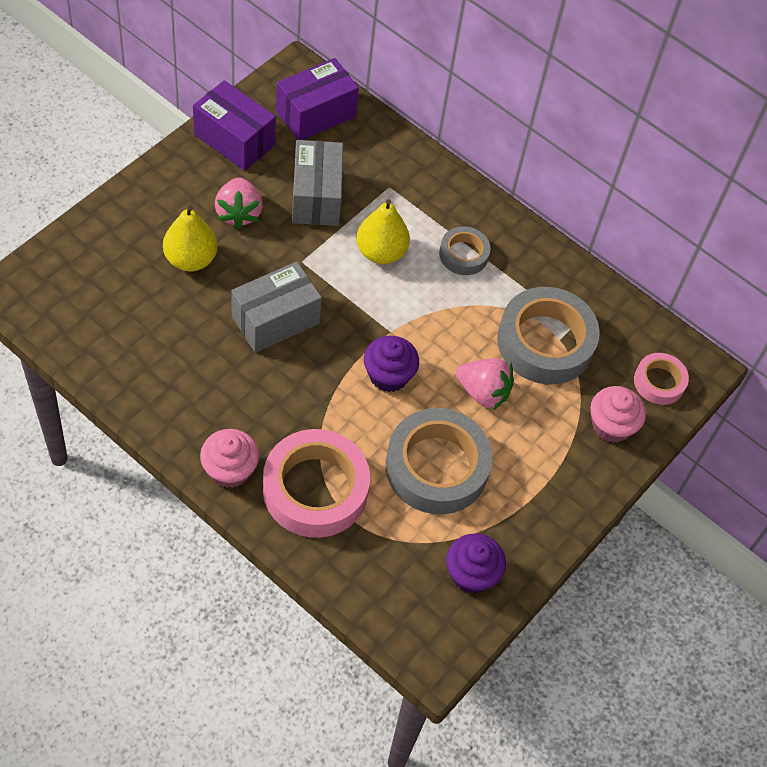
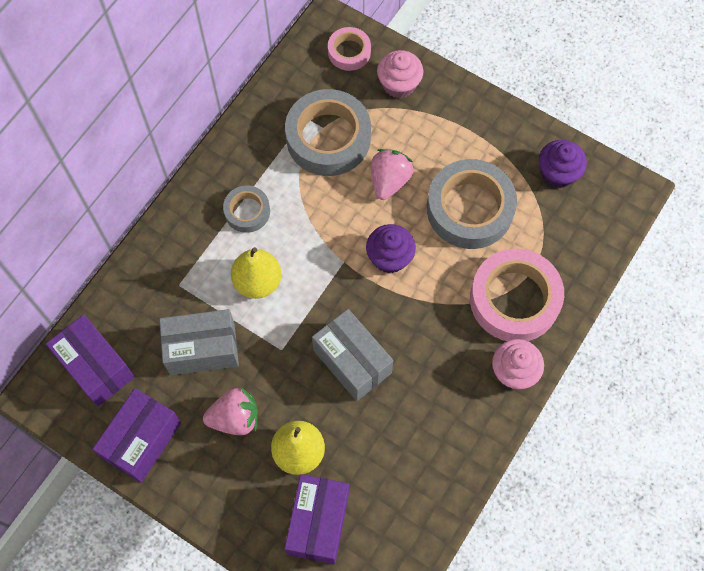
camera: 90 degrees left, 10 degrees up
none -> purple box [284,474,349,564]

